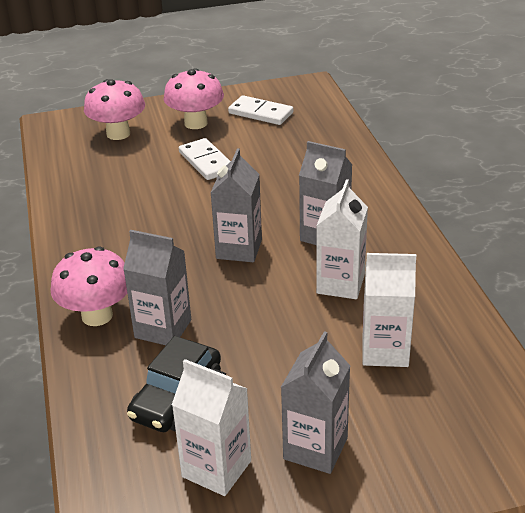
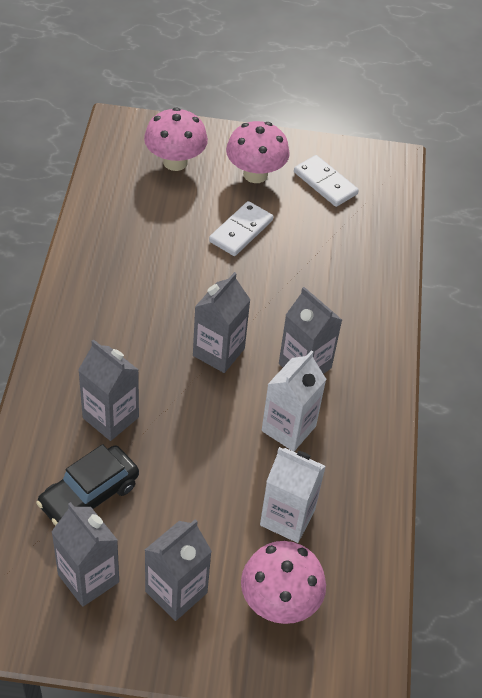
camera: 15 degrees right, 15 degrees up
pink mushroom [51,247,127,326] -> pink mushroom moved to [241,541,326,624]
white carton [172,359,251,496] -> grey carton [51,502,119,607]
white domino [179,138,231,180] -> white domino turned 45 degrees clockwise [209,201,273,256]

